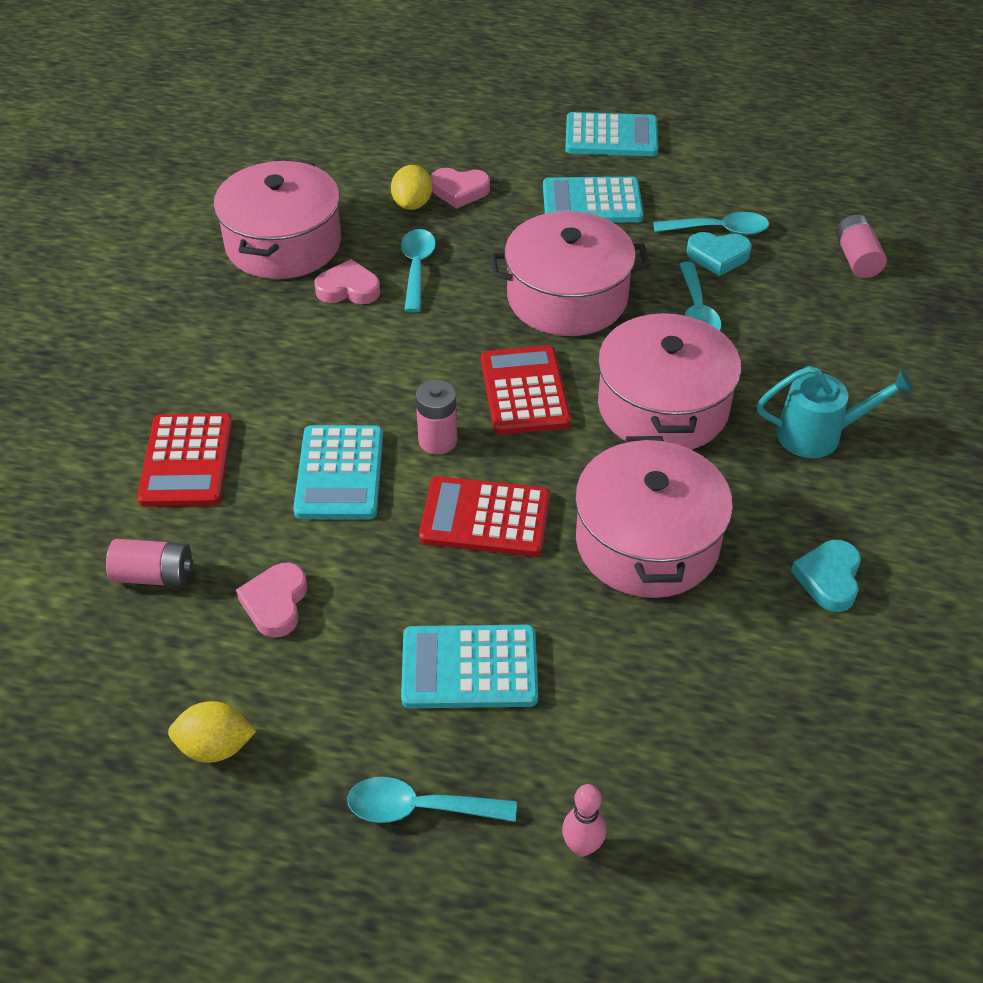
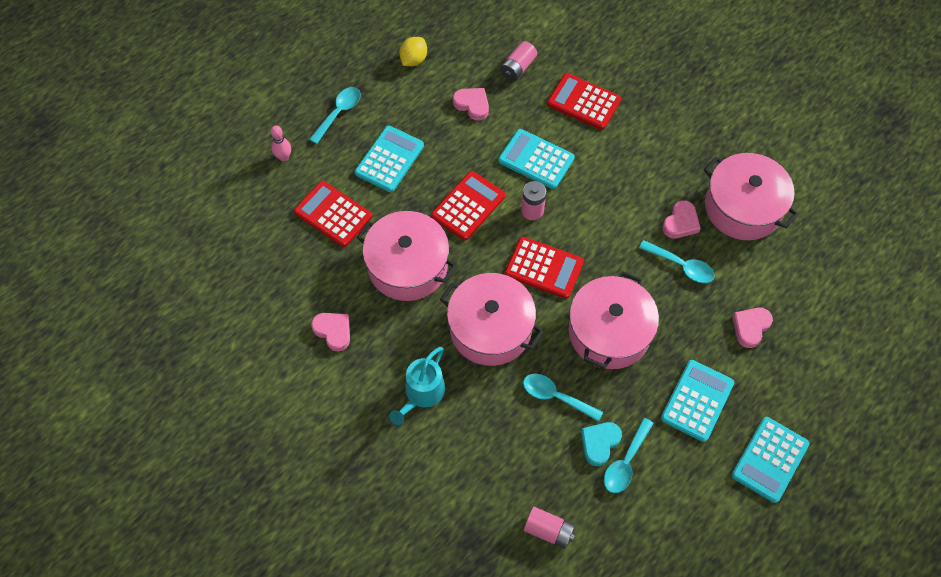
camera: 120 degrees right, 15 degrees up
yellow lemon [391,165,432,210] -> none
turquoise heart [791,540,861,612] -> pink heart [311,313,350,351]
none -> red calculator [294,181,372,247]

